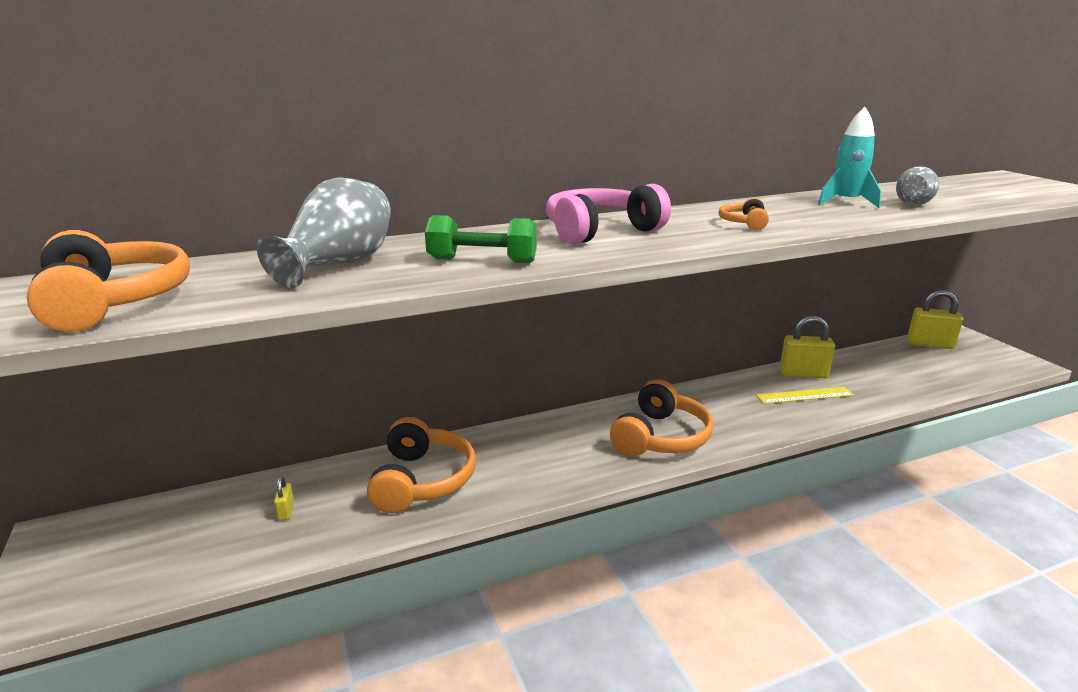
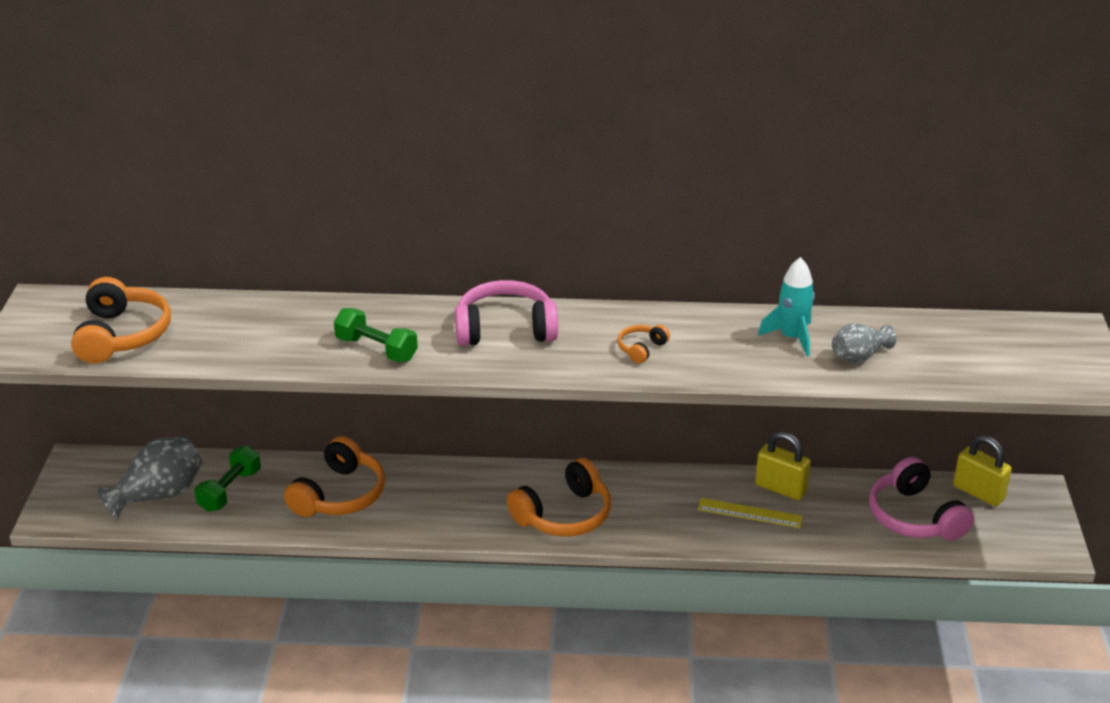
camera: 25 degrees right, 10 degrees up
grey vase [257,177,391,288] -> grey vase moved to [97,437,202,520]
yellow padlock [274,476,294,520] -> green dumbbell [195,445,261,512]
none -> pink headphones [869,457,974,541]

